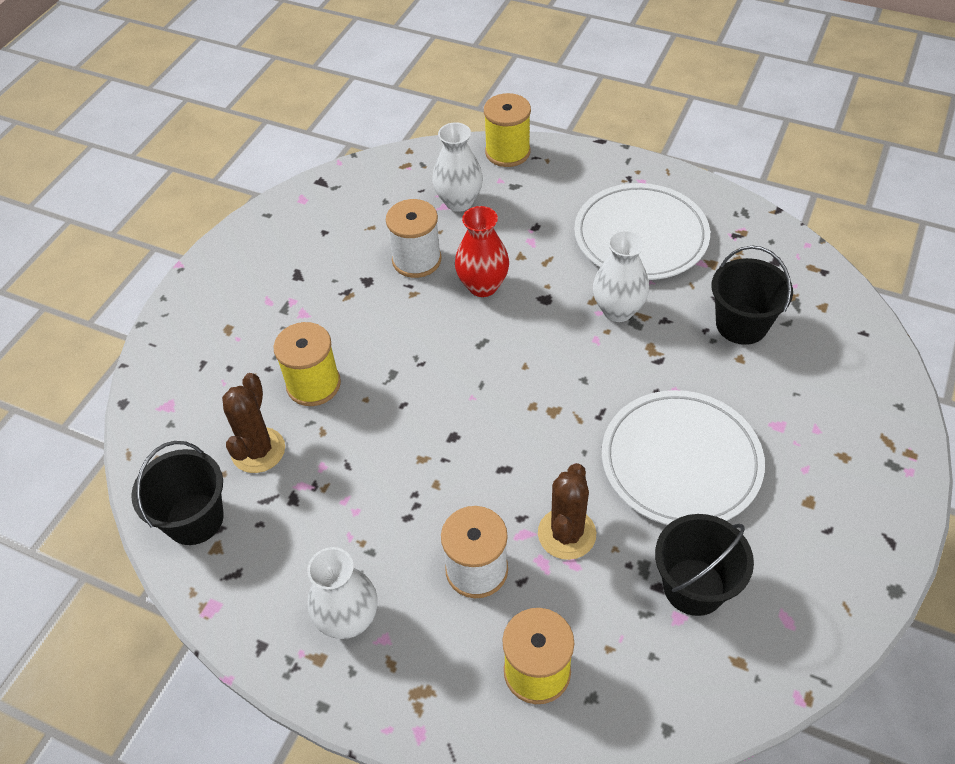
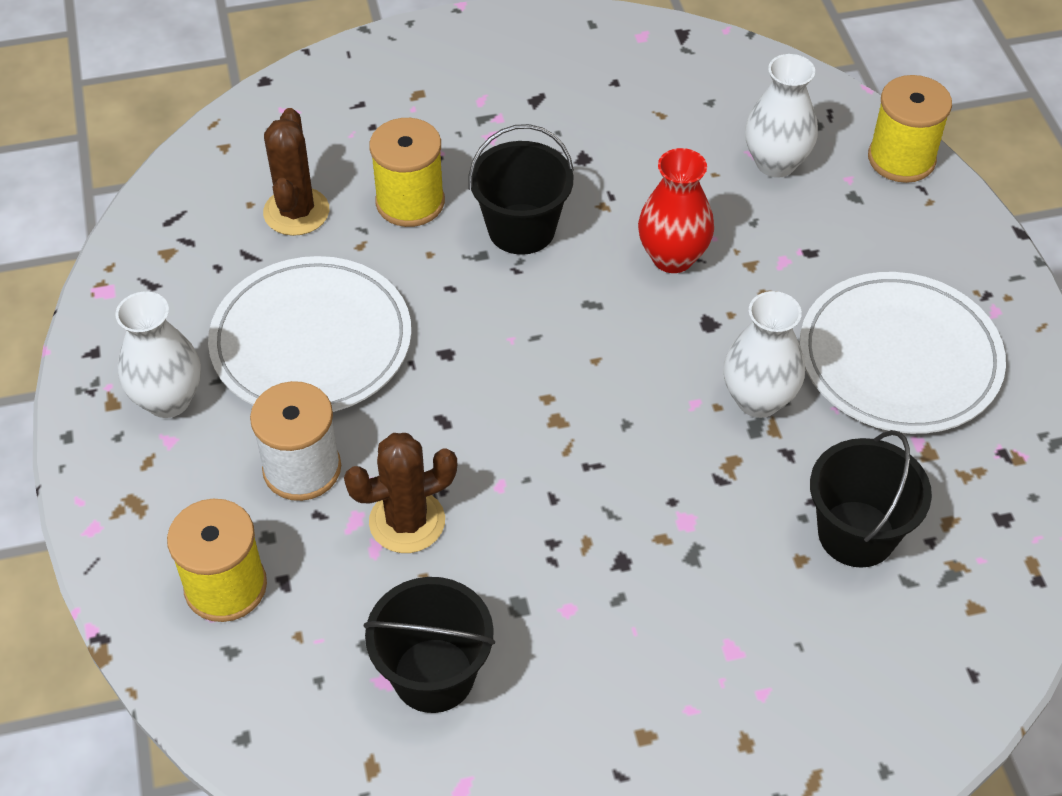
camera: 50 degrees right, 0 degrees up
black bucket [131,441,224,545] -> black bucket moved to [469,124,574,255]
brown cactus [222,373,285,473] -> brown cactus turned 60 degrees counterclockwise [263,108,329,236]
white spool [386,199,442,278] -> none
white plate [602,390,765,525] -> white plate moved to [208,256,411,412]

